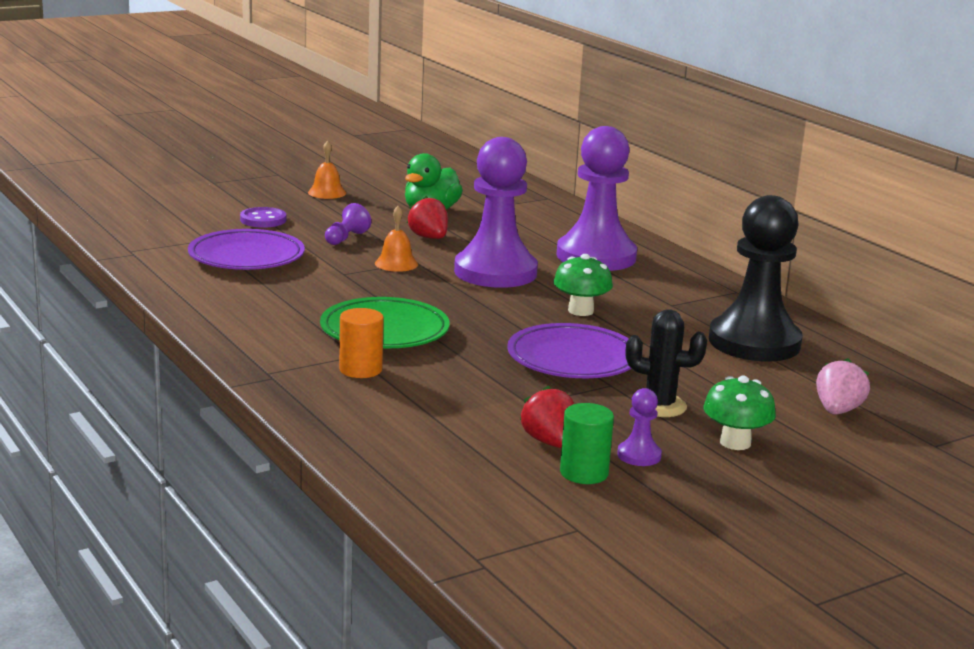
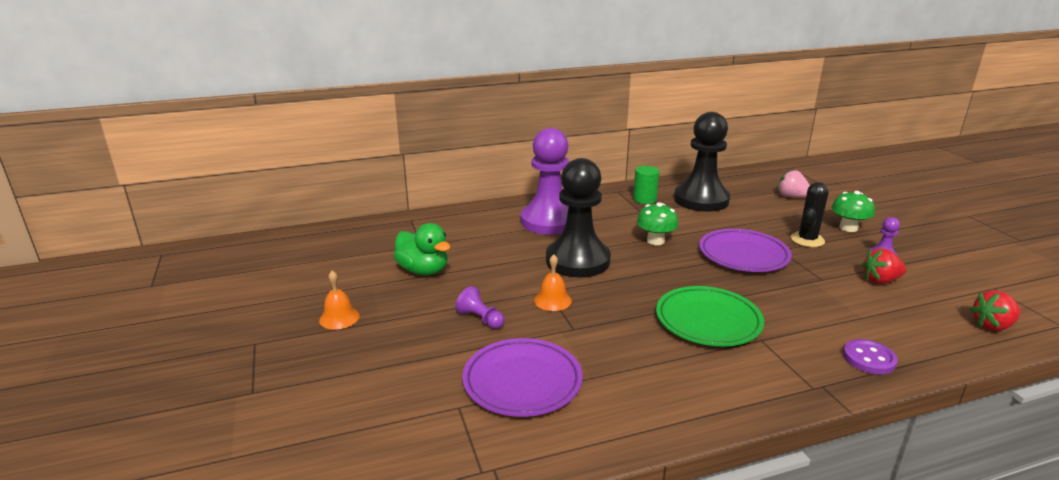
camera: 75 degrees left, 5 degrees up
purple button [240,207,286,228] -> purple button moved to [843,339,898,374]
orange cylinder [339,308,384,378] -> none
red strawberry [407,196,448,239] -> red strawberry moved to [970,290,1021,331]
purple pawn [454,137,538,288] -> black pawn [546,158,611,278]
green cylinder [560,403,614,484] -> green cylinder moved to [633,166,659,204]

